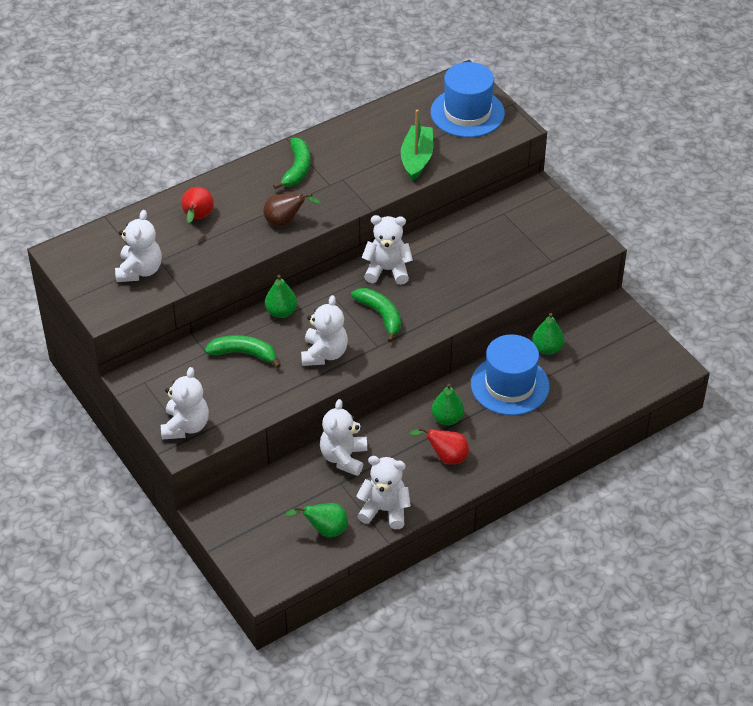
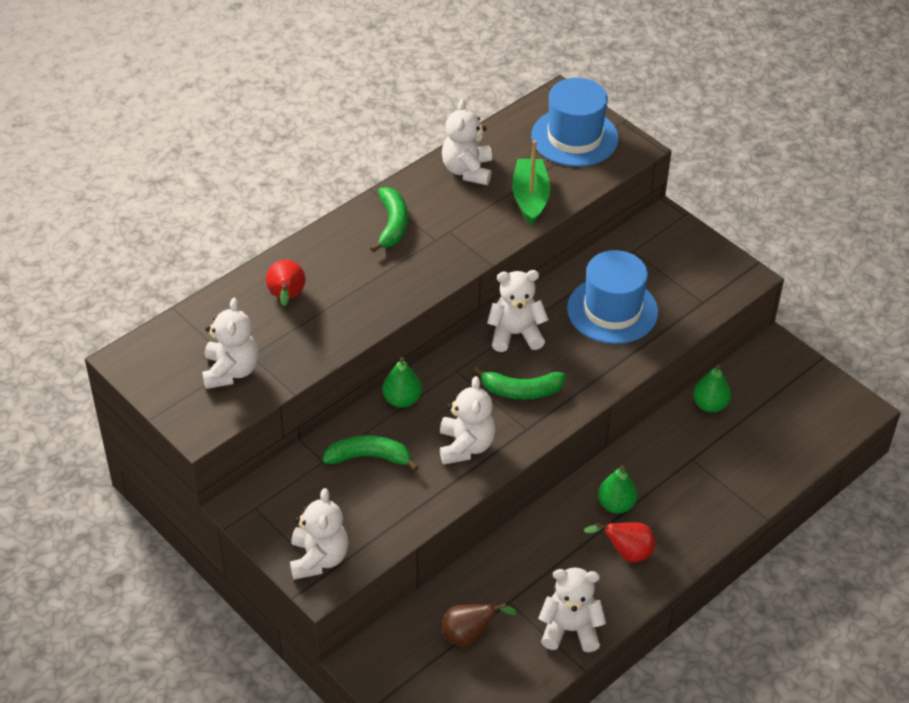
camera: 10 degrees left, 0 degrees up
brown pear [263,193,321,226] -> brown pear moved to [442,603,518,646]
green pear [285,503,348,537] -> none
white teddy bear [320,399,367,476] -> white teddy bear moved to [442,99,492,185]
green banana [351,288,401,342] -> green banana turned 135 degrees clockwise [474,366,566,399]
blue hat [471,334,549,415] -> blue hat moved to [567,250,658,344]

